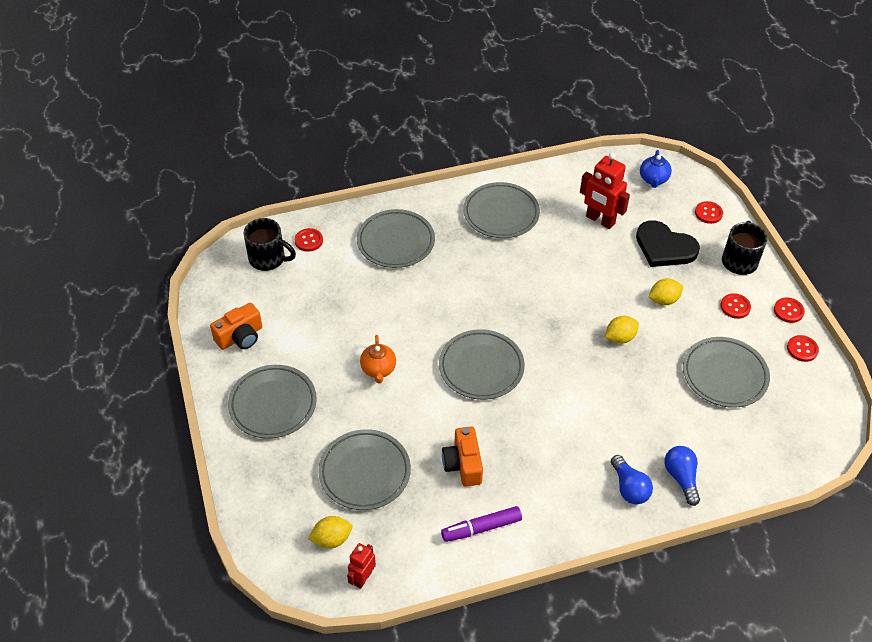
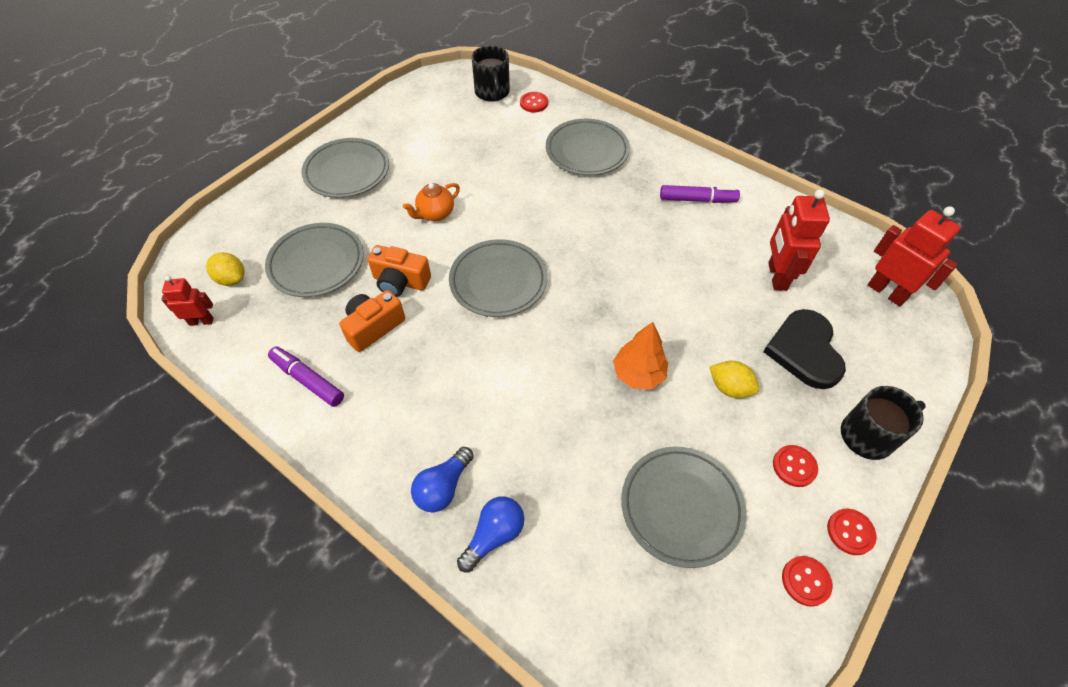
camera: 55 degrees right, 5 degrees up
orange camera [210,303,262,350] -> orange camera moved to [367,245,431,297]
grey plate [463,182,540,238] -> purple marker [660,185,740,203]
yellow lemon [605,316,639,344] -> orange tree [613,322,668,389]
blue teapot [640,150,672,188] -> red robot [868,206,961,307]
red button [695,201,723,224] -> none

